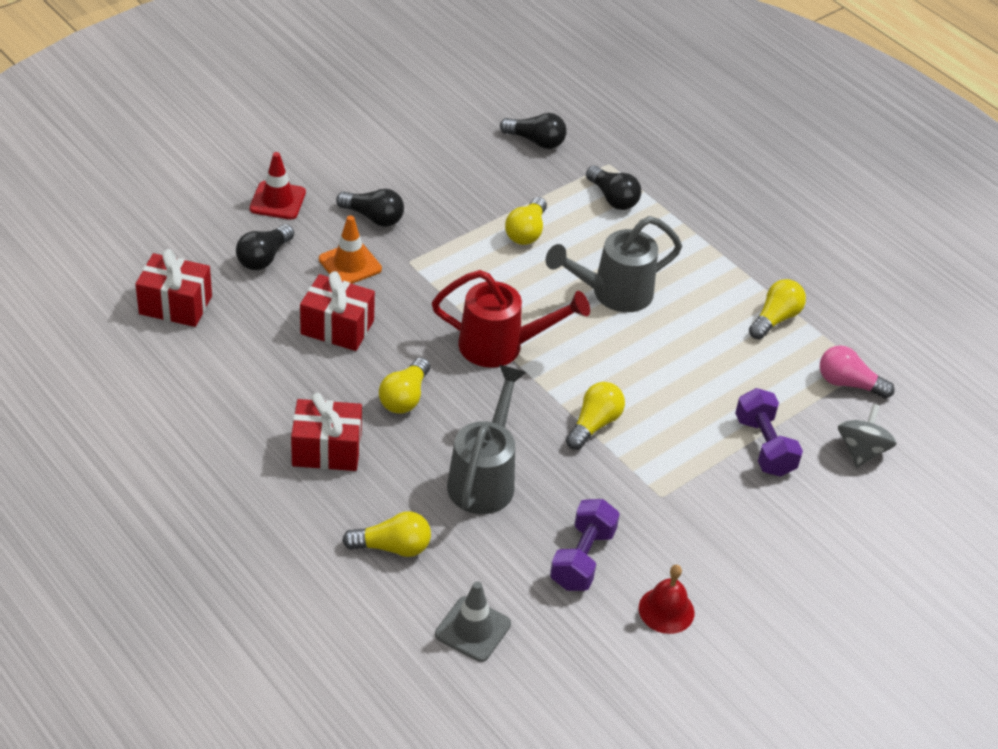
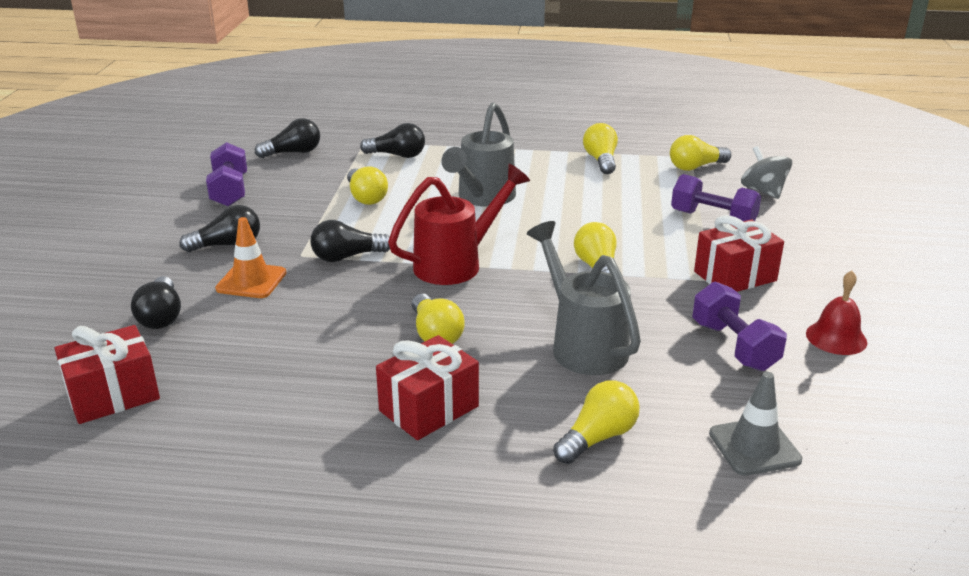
camera: 40 degrees left, 15 degrees down
red traffic cone [250,152,306,220] -> none
red gift [300,271,375,351] -> red gift moved to [694,215,784,292]
pink light bulb [820,345,895,399] -> yellow light bulb [670,135,731,171]
none -> purple dumbbell [206,142,247,207]
none -> black light bulb [310,220,390,262]

